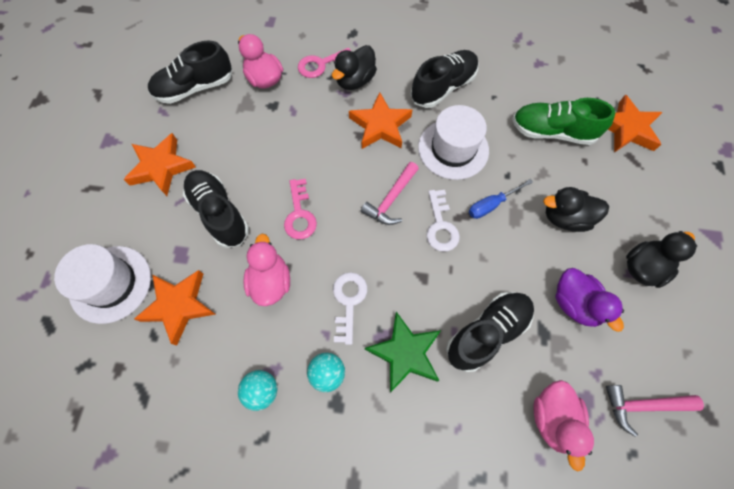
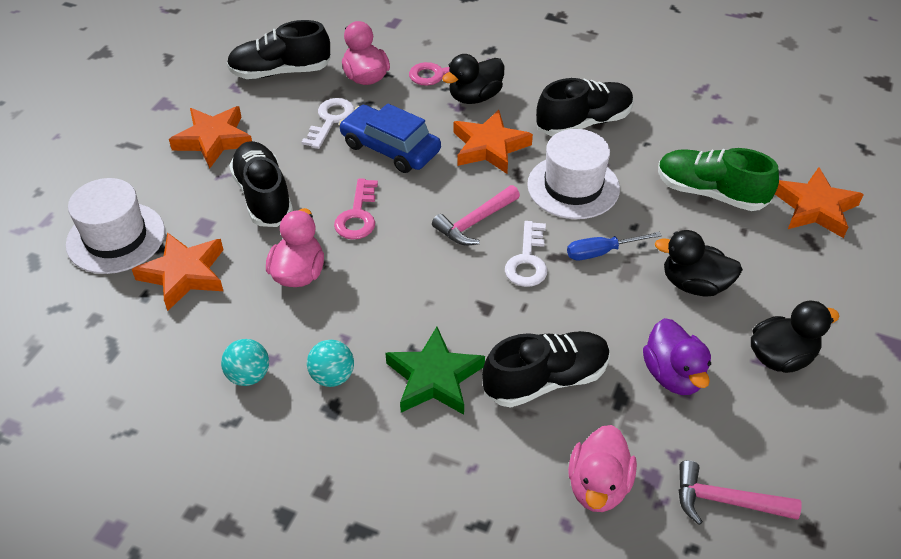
camera: 15 degrees right, 20 degrees down
white key [333,272,367,345] -> white key moved to [302,98,354,149]
none -> blue car [339,103,441,173]

